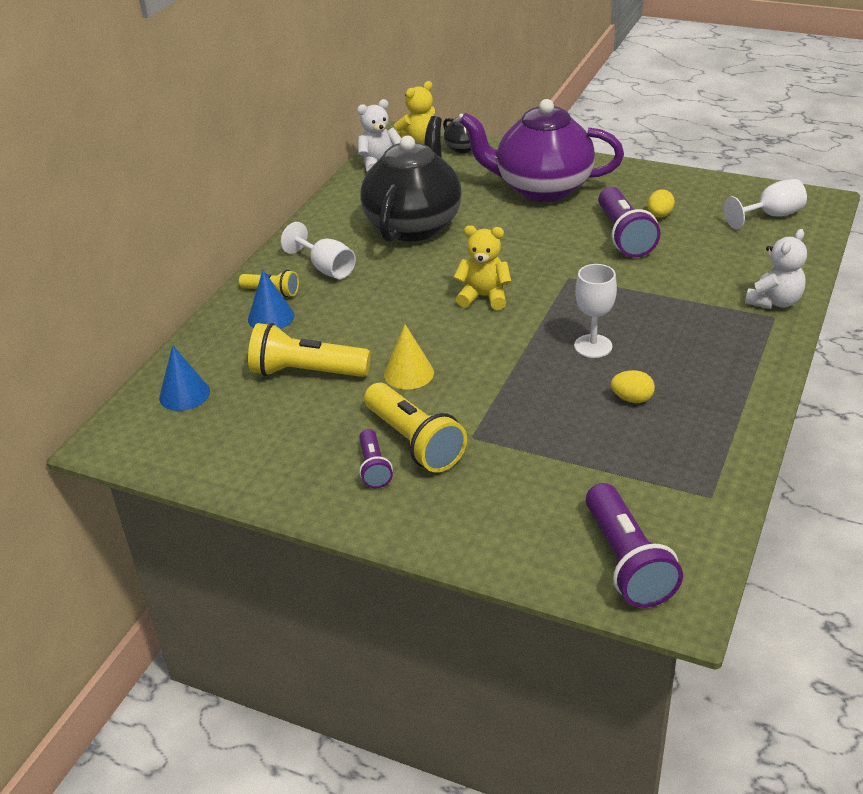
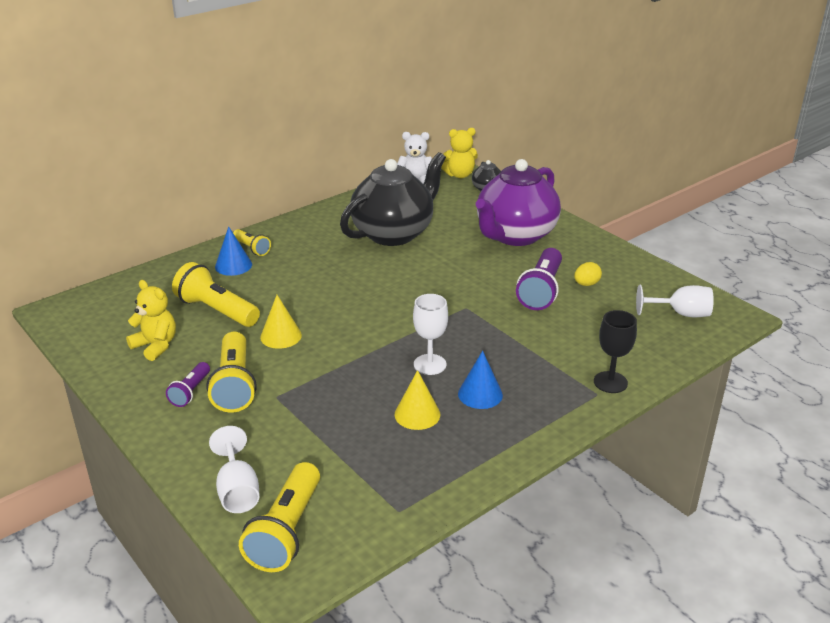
camera: 25 degrees right, 5 degrees down
blue cone [159,345,210,411] -> blue cone moved to [458,351,503,409]
white goblet [281,222,356,279] -> white goblet moved to [209,426,260,513]
yellow teddy bear [453,225,511,310] -> yellow teddy bear moved to [126,280,176,361]
purple teapot [459,99,624,202] -> purple teapot turned 90 degrees counterclockwise [476,159,561,246]
purple flashlight [586,483,683,608] -> yellow flashlight [239,462,320,572]
yellow egg [611,370,655,403] -> yellow cone [395,370,440,430]
white teddy bear [745,229,807,309] -> black goblet [594,310,637,393]

